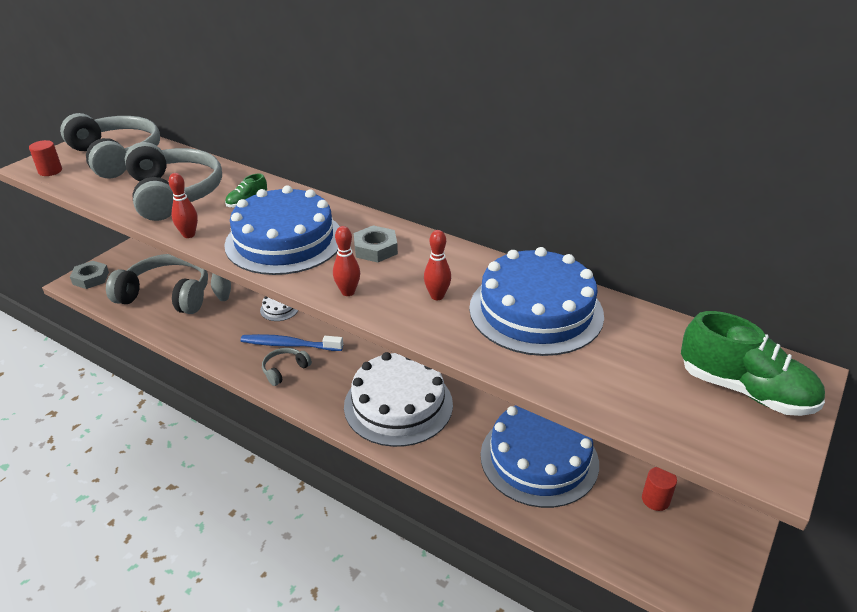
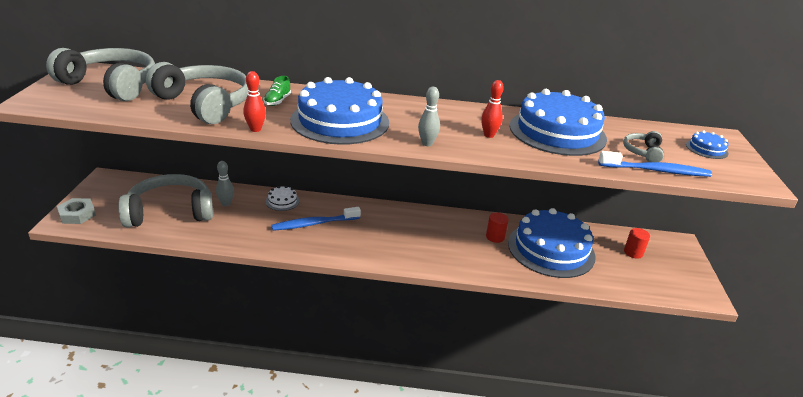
camera: 30 degrees left, 5 degrees down
red cylinder [29,140,62,176] -> red cylinder moved to [486,213,509,243]
grey headphones [262,348,312,386] -> grey headphones moved to [623,131,664,162]
red bowling pin [333,226,360,296] -> grey bowling pin [418,87,440,146]
white cake [344,352,453,447] -> none
grey nut [354,225,398,263] -> none
green shoe [681,311,825,416] -> blue cake [686,131,729,159]
none -> blue toothbrush [598,151,712,177]

